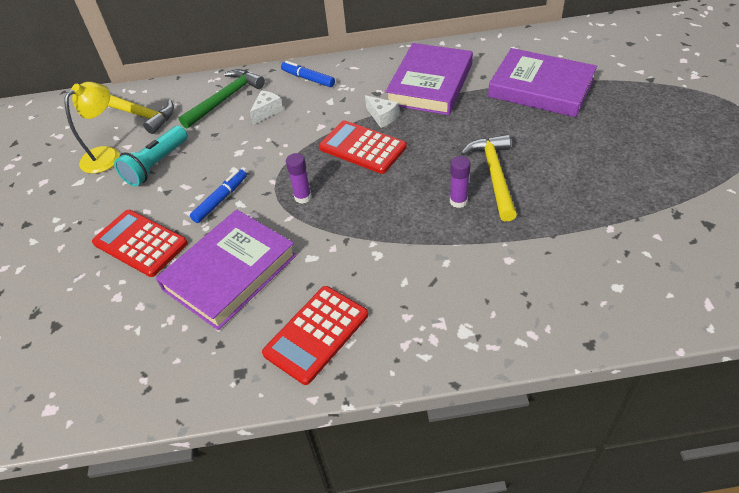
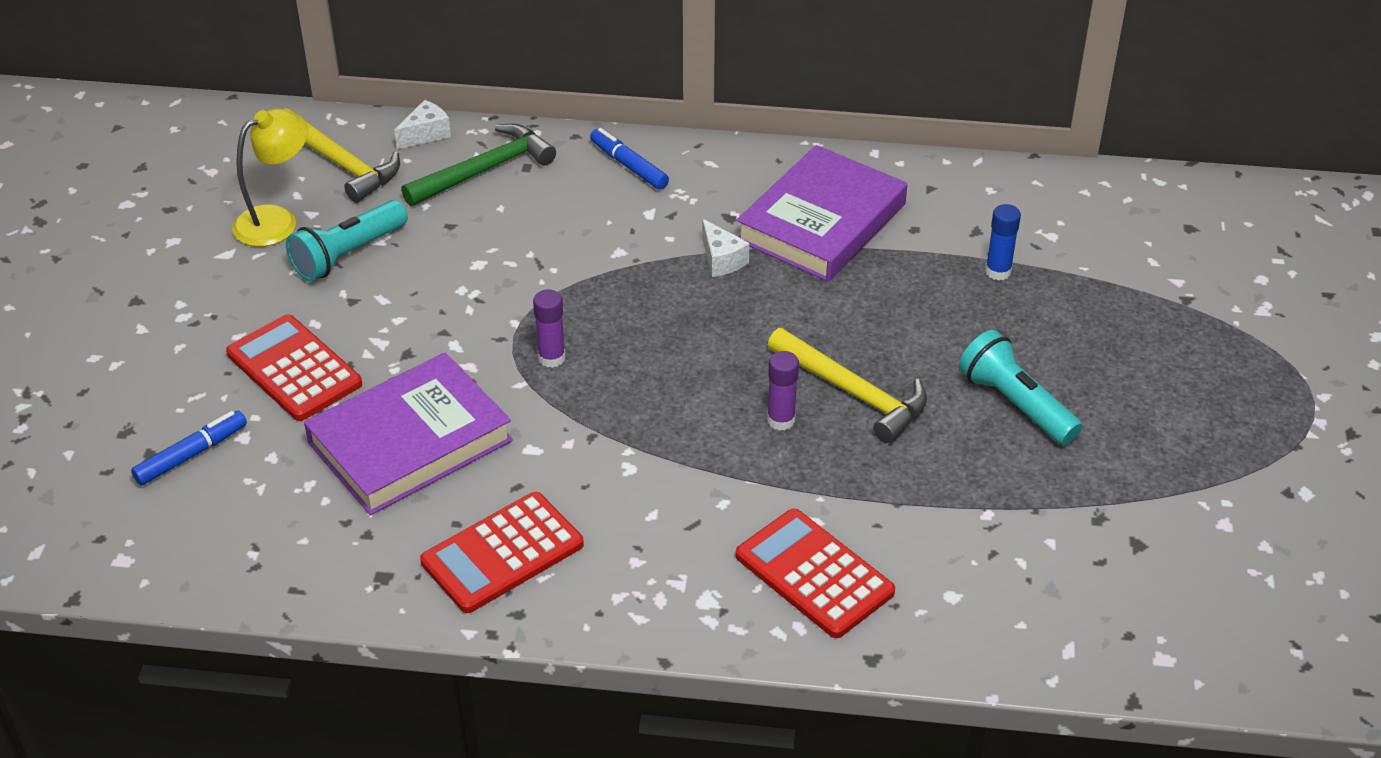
camera: 10 degrees right, 5 degrees down
blue marker [190,169,247,223] -> blue marker moved to [131,411,247,485]
white cheese [250,90,283,125] -> white cheese moved to [394,100,451,149]
red calculator [319,120,407,174] -> red calculator moved to [736,509,895,638]
yellow hammer [461,134,517,222] -> yellow hammer turned 120 degrees clockwise [768,328,927,443]
purple book [488,48,597,117] -> blue glue stick [985,204,1021,280]
none -> turquoise flashlight [959,330,1083,445]

